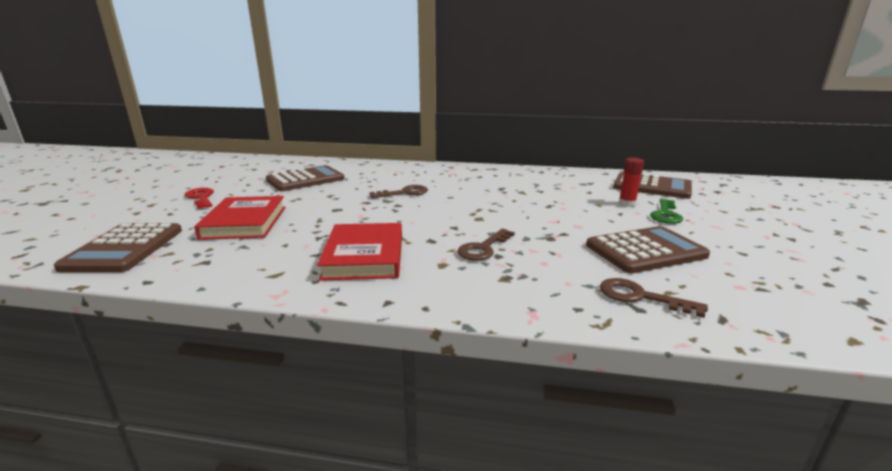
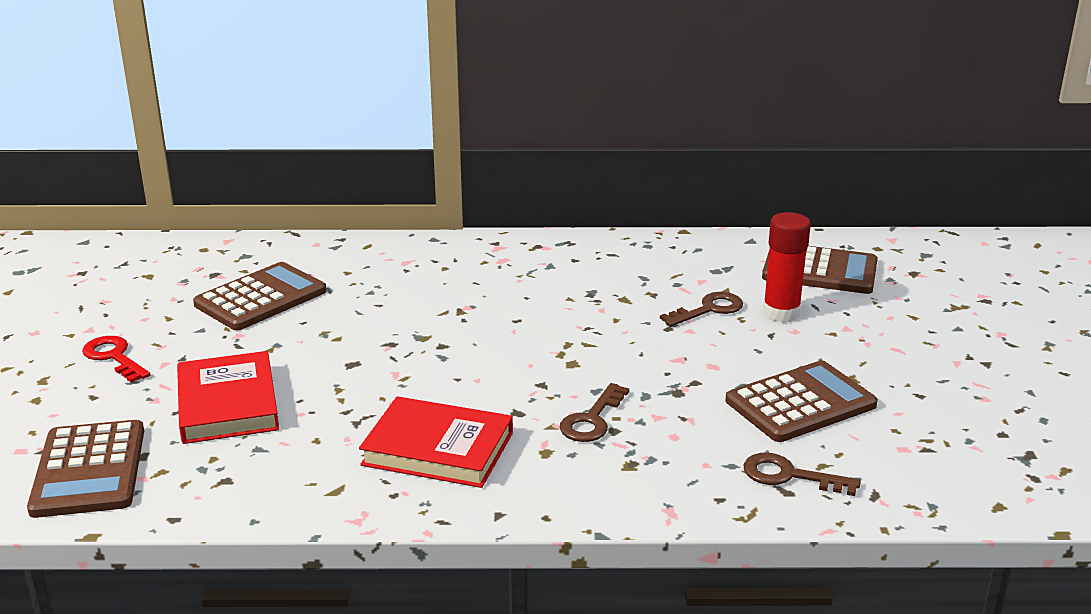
camera: 10 degrees left, 5 degrees up
red book [317,223,402,281] -> red book turned 60 degrees counterclockwise [359,396,513,488]
brown key [369,185,428,198] -> brown key moved to [660,292,743,327]
red glue stick [619,158,644,207] -> red glue stick [763,212,811,323], size x1.54
green key [650,199,683,224] -> none

